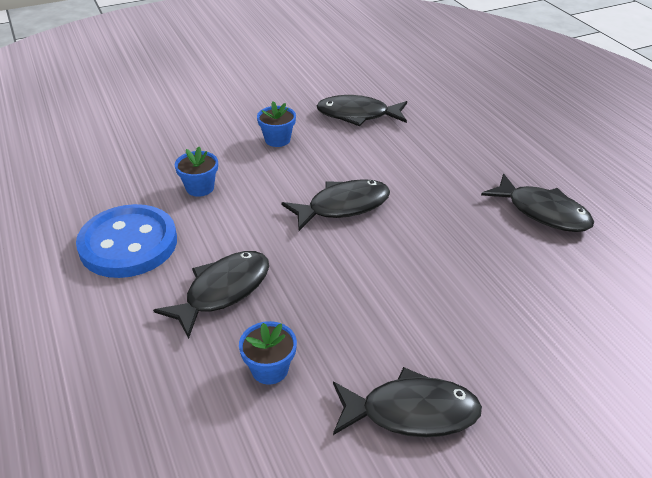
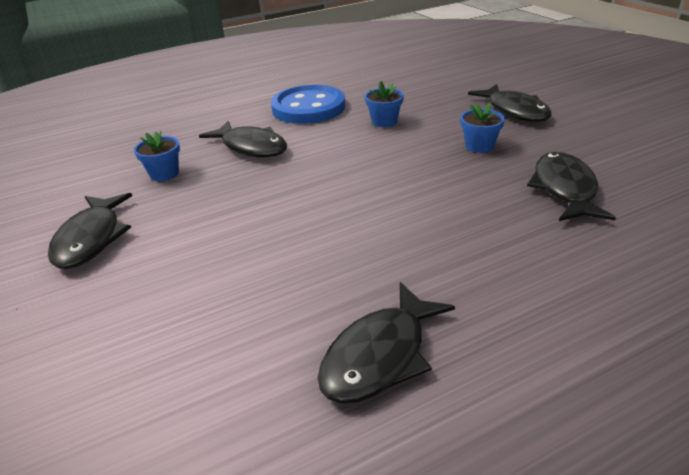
camera: 90 degrees right, 5 degrees down
black fish [282,179,390,231] -> black fish moved to [468,84,552,122]

